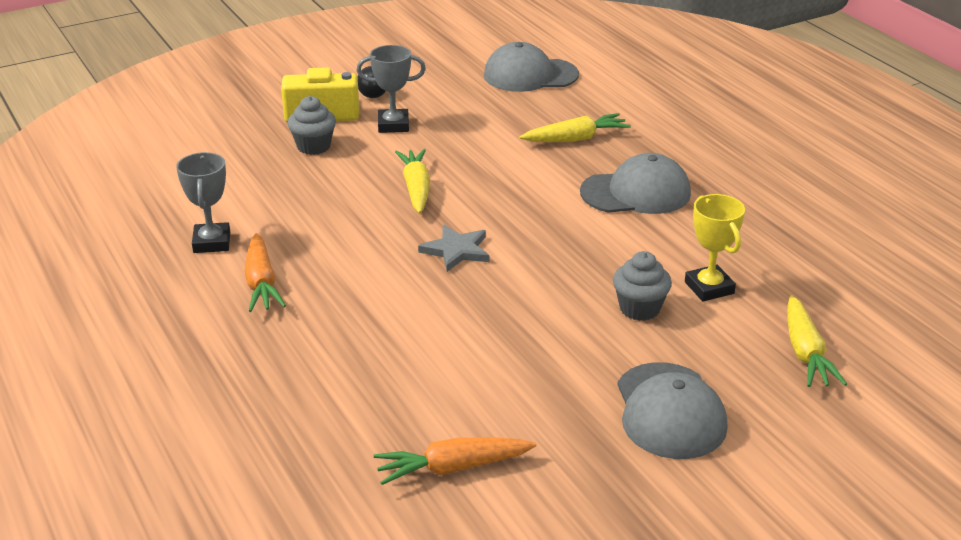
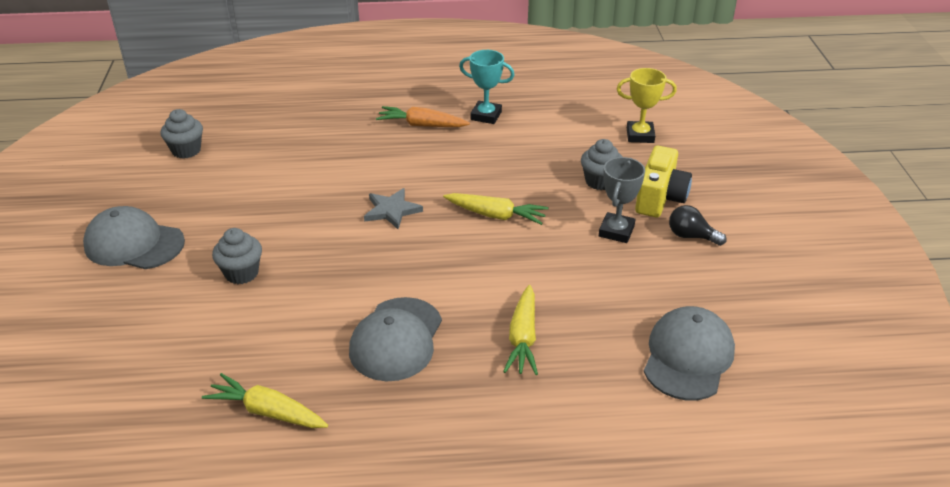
camera: 115 degrees right, 5 degrees up
grey trophy [176,152,230,253] -> turquoise trophy [459,50,514,124]
orange carrot [374,437,536,485] -> grey cupcake [161,109,203,159]
yellow trophy [685,194,745,301] -> yellow trophy moved to [617,68,677,143]
yellow carrot [787,295,847,387] -> yellow carrot moved to [202,373,328,428]

